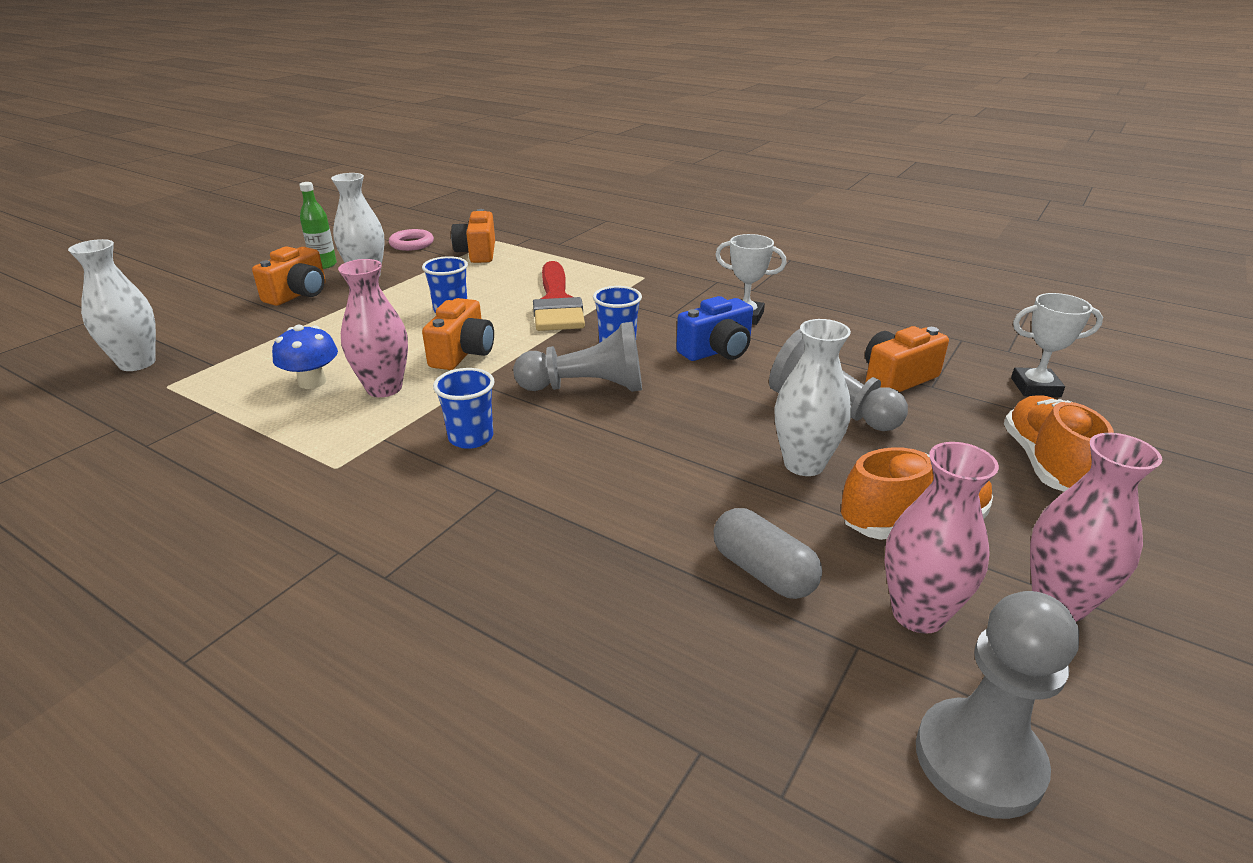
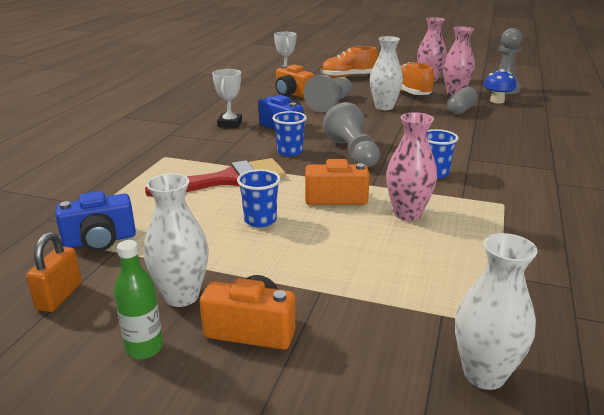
camera: 105 degrees left, 5 degrees down
blue mushroom [272,325,338,389] -> blue mushroom moved to [483,69,516,104]
pink ring [389,229,434,251] -> orange padlock [26,232,82,312]
orange camera [451,209,495,263] -> blue camera [56,191,136,252]

